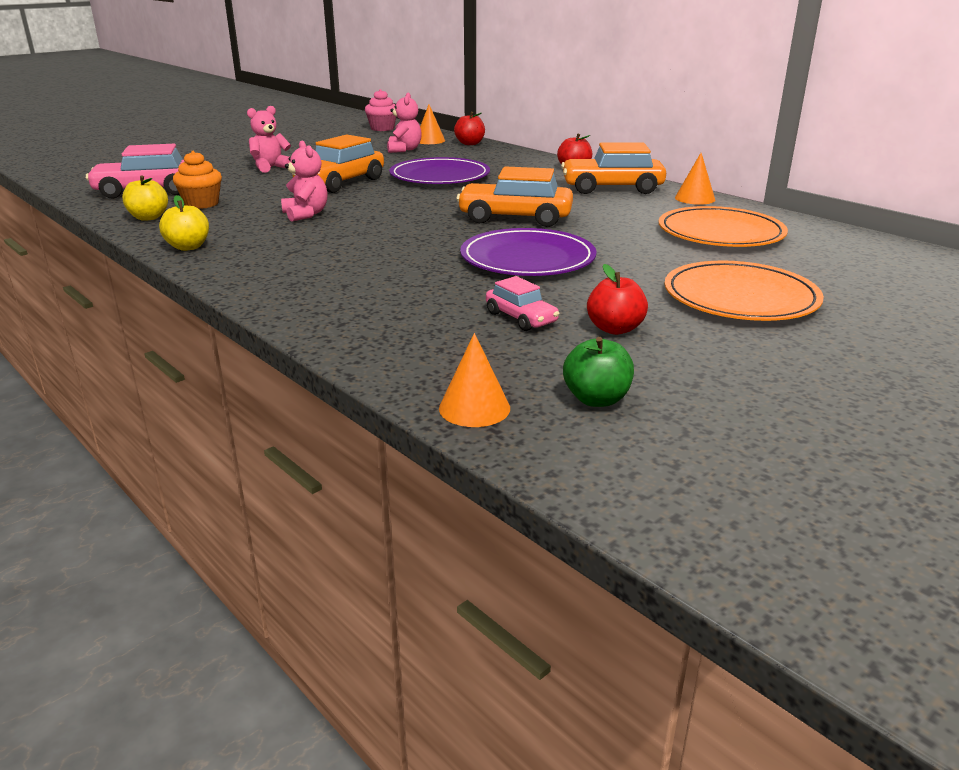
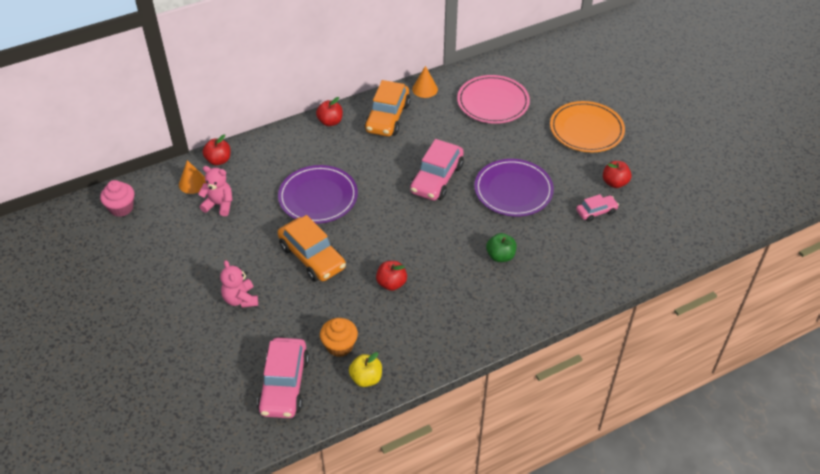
camera: 75 degrees left, 20 degrees up
yellow apple [159,195,209,251] -> none
pink teddy bear [281,141,328,222] -> red apple [376,261,407,291]
orange cone [439,333,510,427] -> none
orange car [456,166,573,227] -> pink car [410,139,464,201]
green apple [563,337,634,407] -> green apple moved to [486,233,517,262]
orange plate [659,206,788,247] -> pink plate [457,75,530,124]

